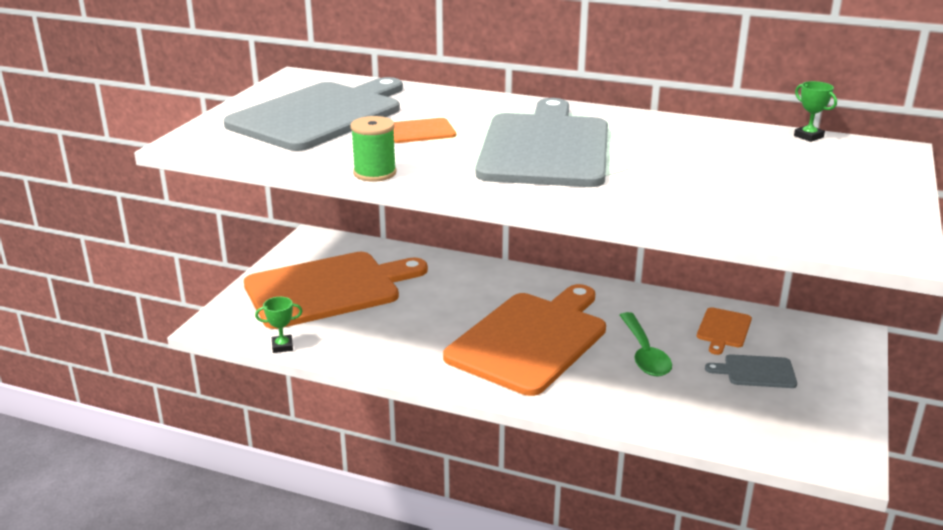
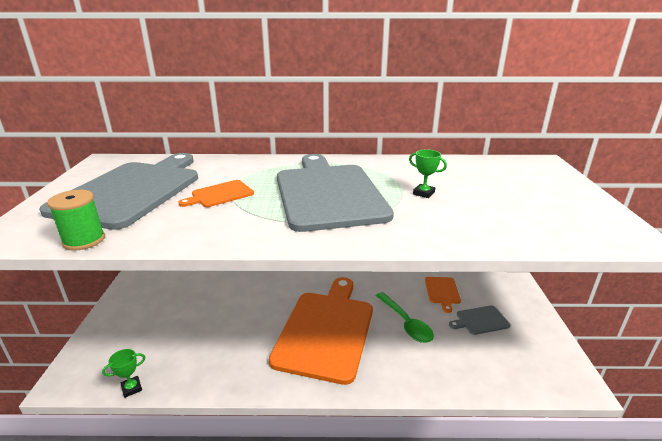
camera: 20 degrees left, 0 degrees up
orange cutting board [244,252,428,329] -> none
green spool [350,116,396,182] -> green spool moved to [47,190,105,251]
green trophy [794,81,837,142] -> green trophy moved to [409,150,447,198]

